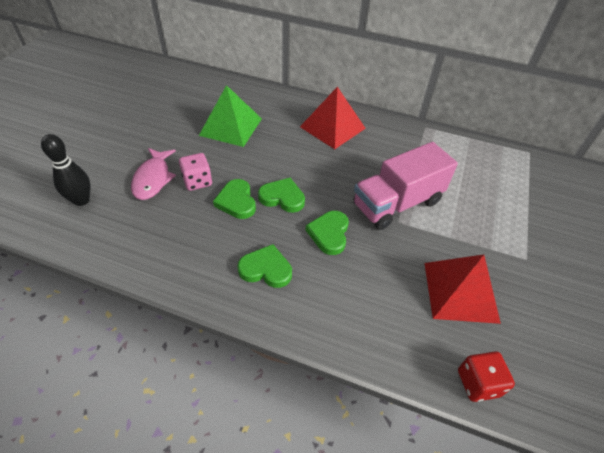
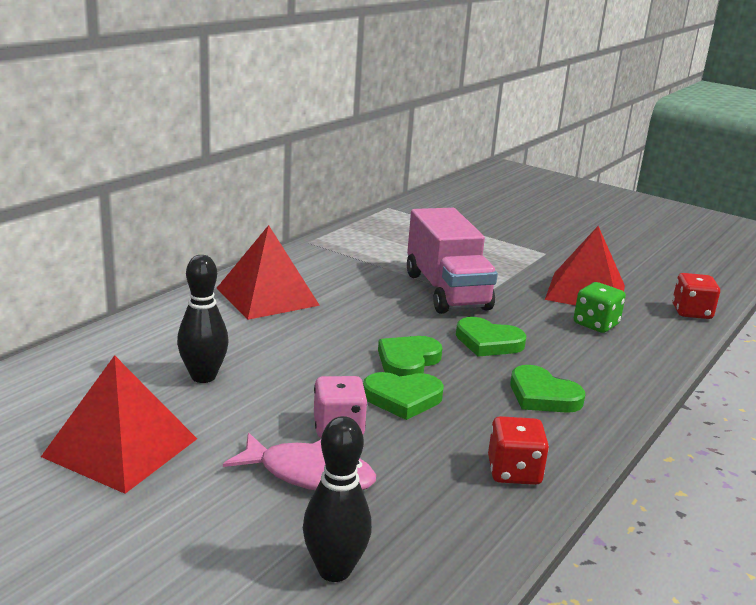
camera: 75 degrees left, 25 degrees down
green pyramid [199,85,262,147] -> black bowling pin [177,255,229,383]
green heart [237,244,292,288] -> green heart turned 75 degrees counterclockwise [510,365,585,413]
none -> red pyramid [41,355,197,494]
none -> red dice [488,416,549,485]
none -> green dice [574,282,626,333]

